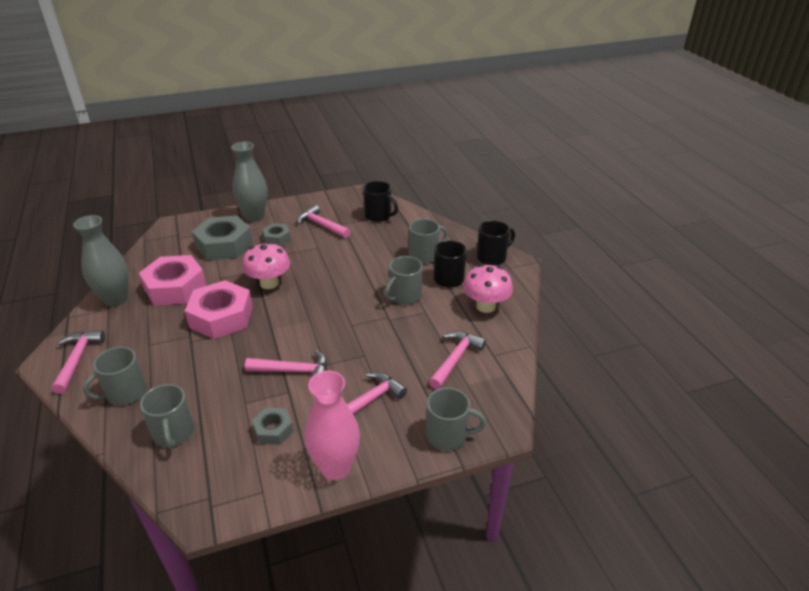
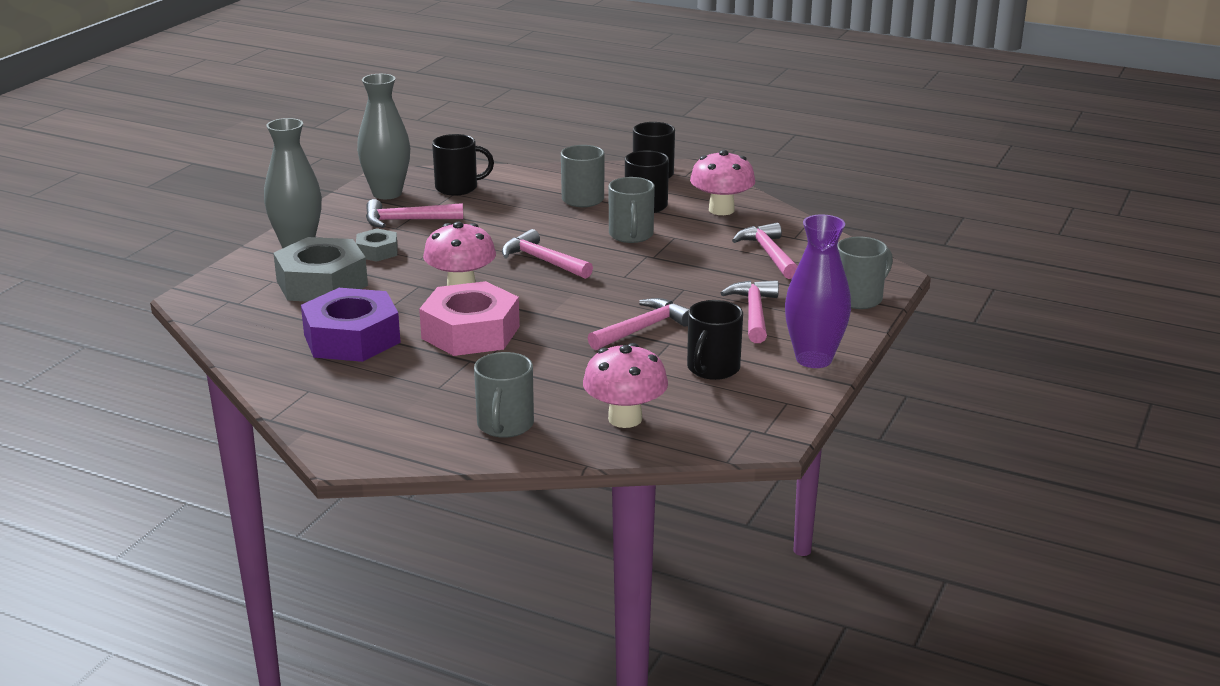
camera: 45 degrees left, 10 degrees down
pink hammer [52,330,105,394] -> pink hammer moved to [502,229,593,279]
grey vase [73,215,128,307] -> grey vase moved to [357,74,410,199]
pink nut [139,255,207,306] -> purple nut [301,288,401,362]
grey mug [140,384,194,449] -> pink mushroom [583,343,668,428]
grey nut [252,408,294,445] -> black mug [687,300,743,380]
pink vase [305,371,360,480] -> purple vase [785,214,851,368]

